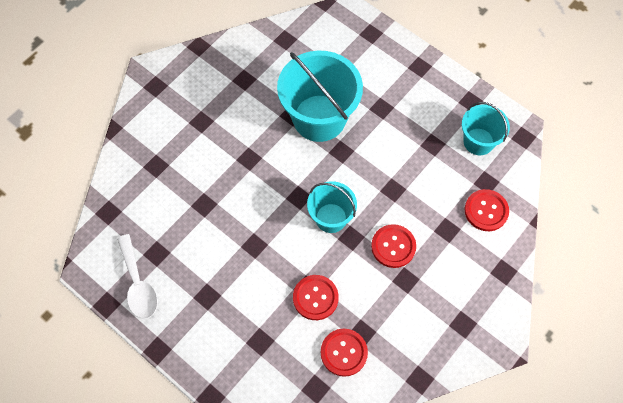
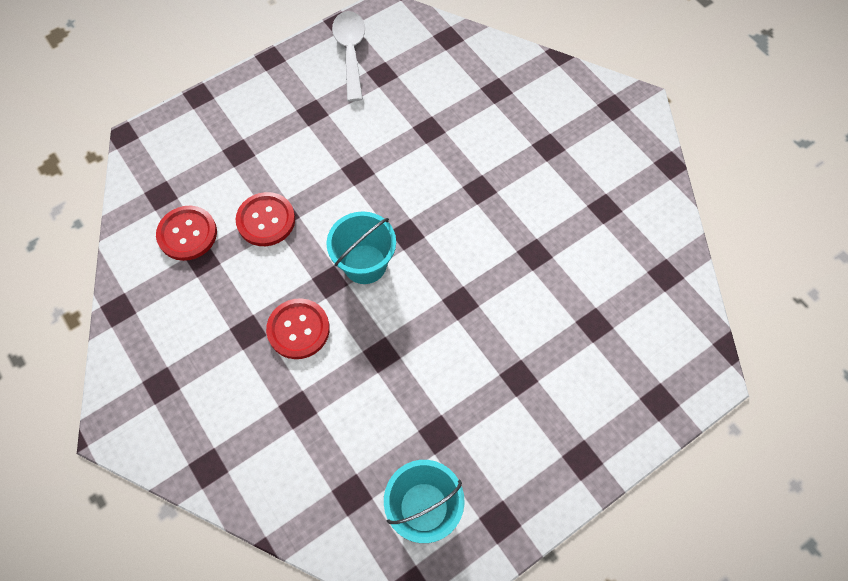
camera: 105 degrees right, 0 degrees up
white spoon [117,234,158,319] -> white spoon turned 90 degrees clockwise [332,11,365,102]
turquoise bucket [277,51,363,142] -> none
red button [465,189,509,231] -> none

